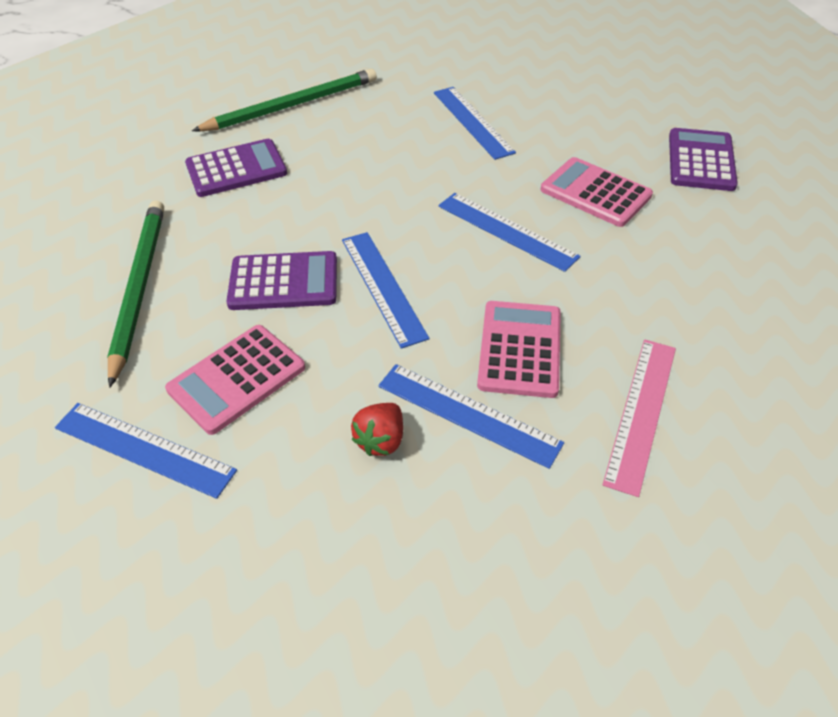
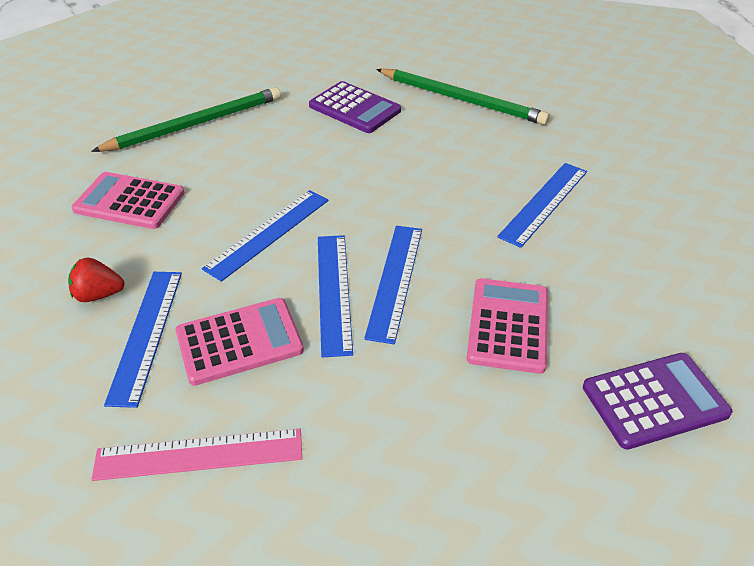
camera: 60 degrees right, 5 degrees down
blue ruler [55,403,237,499] -> blue ruler moved to [318,235,353,358]
purple calculator [226,251,337,310] -> none

